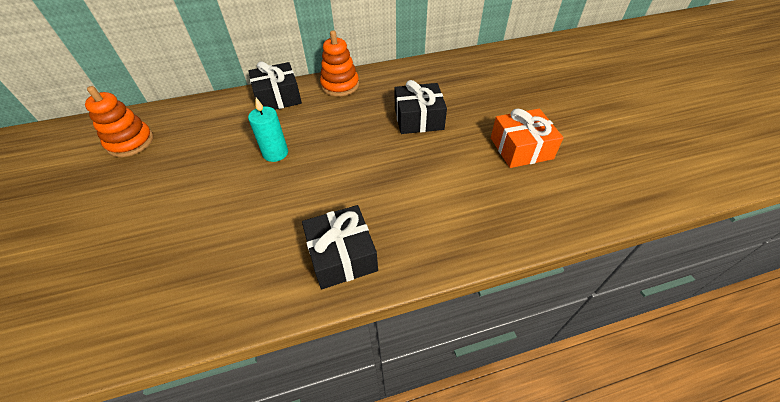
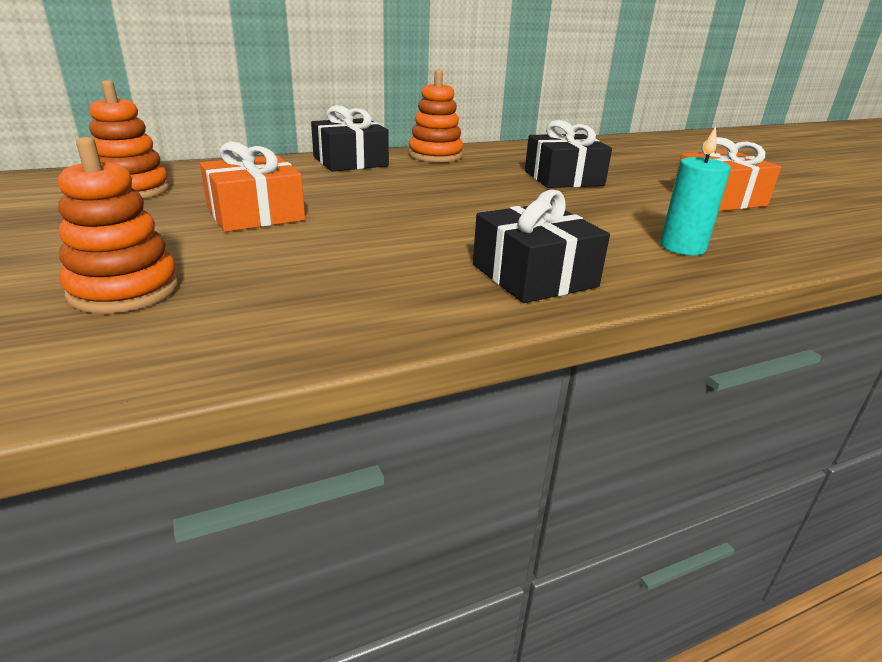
camera: 10 degrees left, 20 degrees down
turquoise candle [248,98,288,162] -> turquoise candle moved to [660,126,731,255]
none -> orange stacking toy [58,137,179,314]
none -> orange gift [200,142,305,232]

